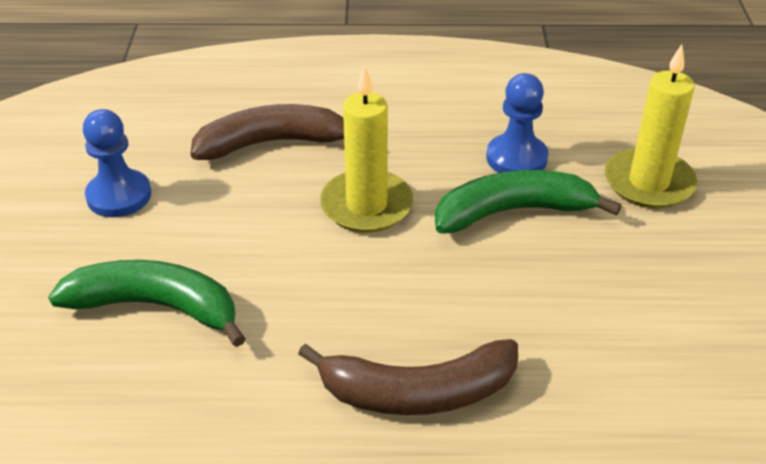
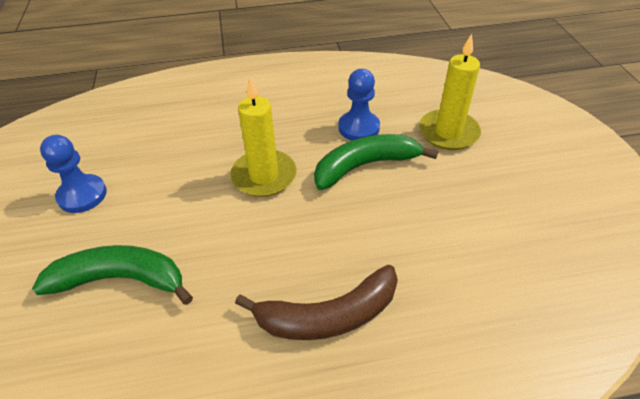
camera: 10 degrees left, 5 degrees up
brown banana [190,104,344,160] -> none

